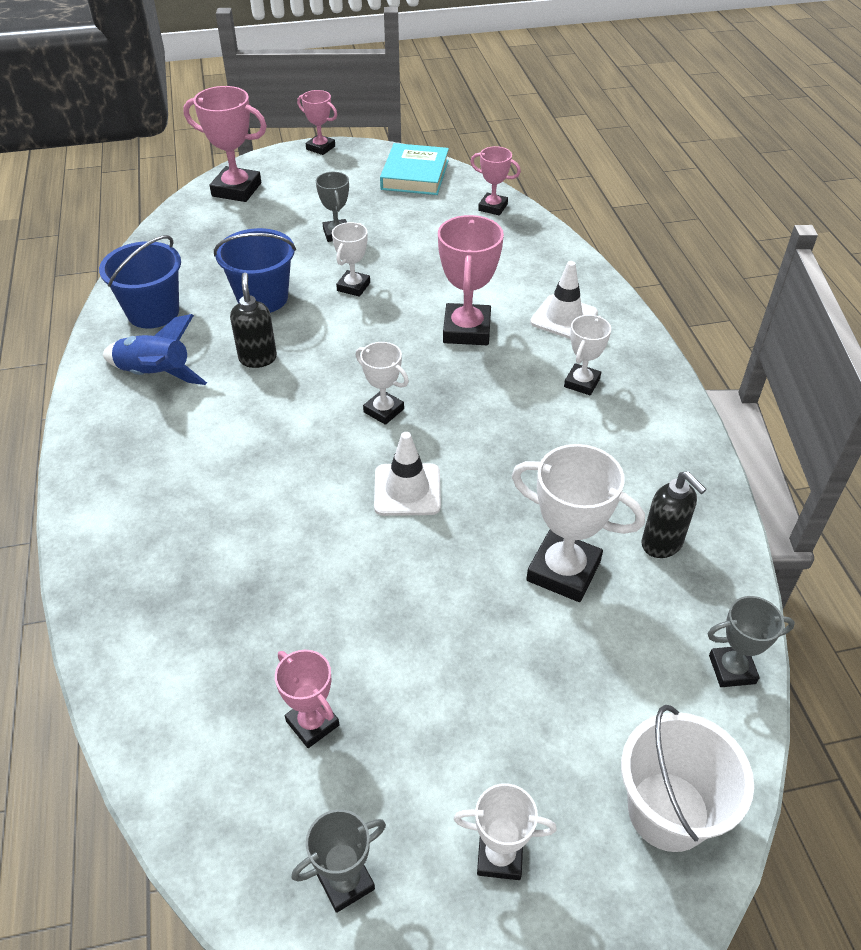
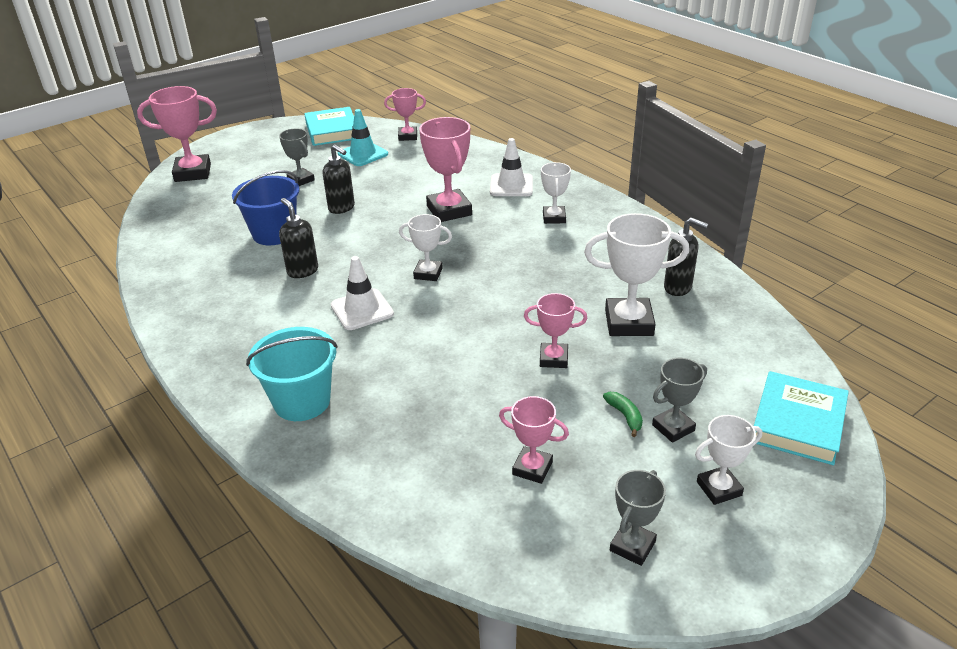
camera: 25 degrees left, 10 degrees down
blue bucket [99,235,181,329] -> none
blue rocket [102,314,207,385] -> none
pink trophy [297,90,337,155] -> pink trophy moved to [524,293,587,368]
white trophy [332,222,370,297] -> black soap dispenser [323,145,355,214]
white traffic cone [374,432,441,516] -> white traffic cone moved to [331,256,394,330]
white bucket [621,705,754,852] -> turquoise book [754,371,849,465]
grey trophy [707,596,795,687] -> grey trophy moved to [652,358,707,443]
none -> turquoise bucket [246,327,338,421]
none -> turquoise traffic cone [338,109,388,166]
none -> green banana [603,392,643,437]

